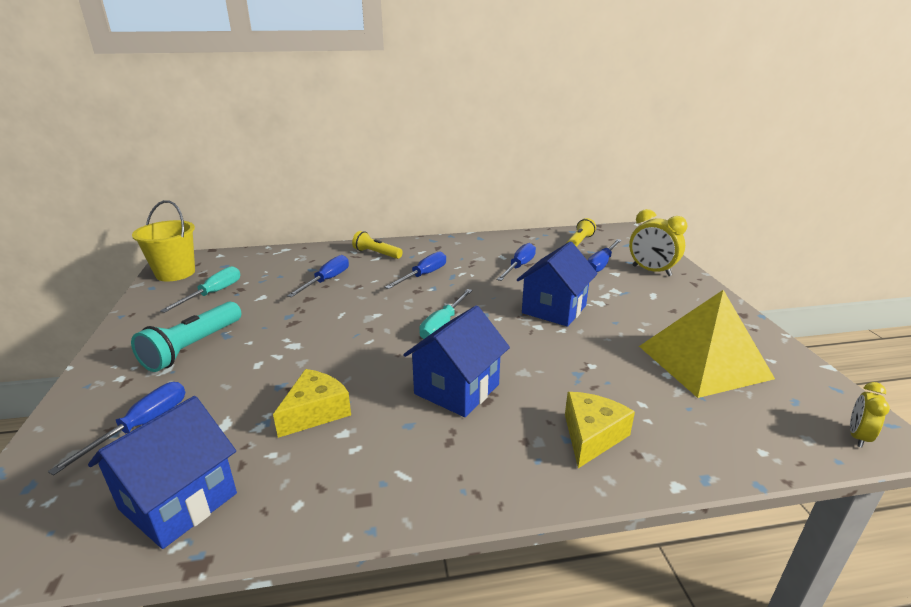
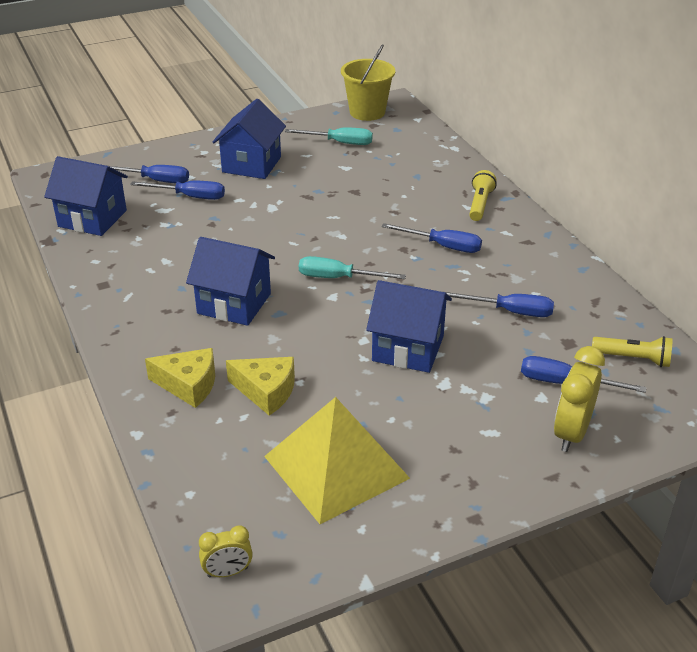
camera: 75 degrees right, 10 degrees up
turquoise flashlight [131,301,241,372] -> blue house [213,99,286,179]
yellow cheese [273,369,351,438] -> yellow cheese moved to [226,357,295,415]
blue screwdriver [287,255,349,297] -> blue screwdriver moved to [130,181,225,200]
yellow clock [850,382,890,448] -> yellow clock turned 150 degrees clockwise [199,525,253,578]

